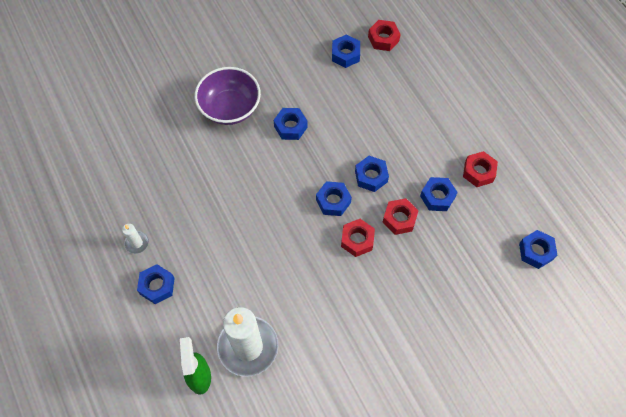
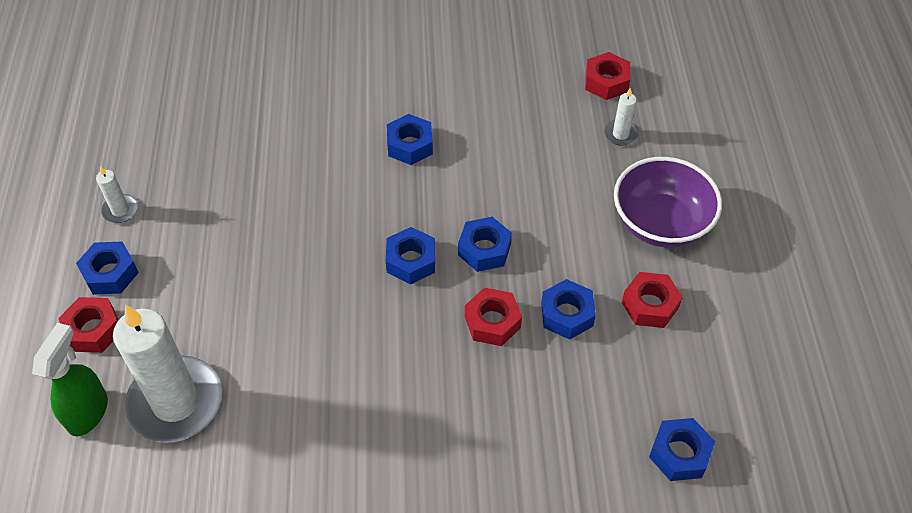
camera: 25 degrees right, 10 degrees down
purple bowl [195,67,261,125] -> purple bowl moved to [614,157,722,248]
blue nut [332,34,360,68] -> none
red nut [341,219,375,257] -> red nut moved to [58,297,118,353]
none -> white candle [604,88,639,146]

